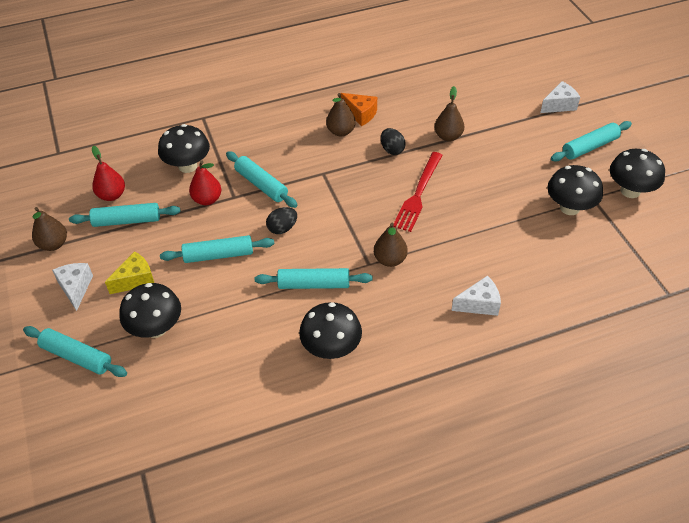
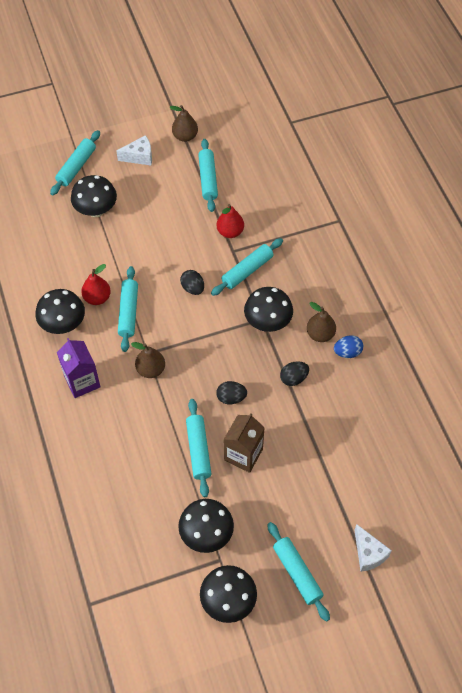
camera: 90 degrees right, 10 degrees up
red pear [92,146,125,201] -> red pear moved to [81,264,111,305]
yellow cheese [105,251,154,294] -> none
black mushroom [158,124,210,173] -> black mushroom moved to [244,287,293,332]
turquoise rolling pin [160,235,274,263] -> turquoise rolling pin moved to [186,399,211,497]
orange cheese [340,93,377,126] -> blue egg [334,335,363,358]
red fork [393,152,443,232] -> black egg [216,381,247,404]
brown pear [434,86,464,141] -> none
white cheese [451,276,501,316] -> none
none -> purple carton [57,338,101,398]
none -> brown carton [224,413,265,473]

